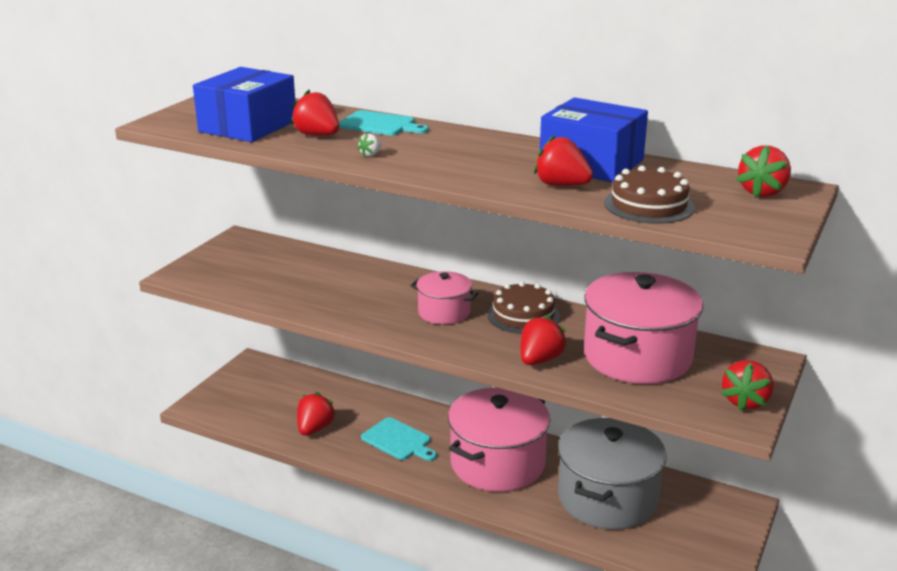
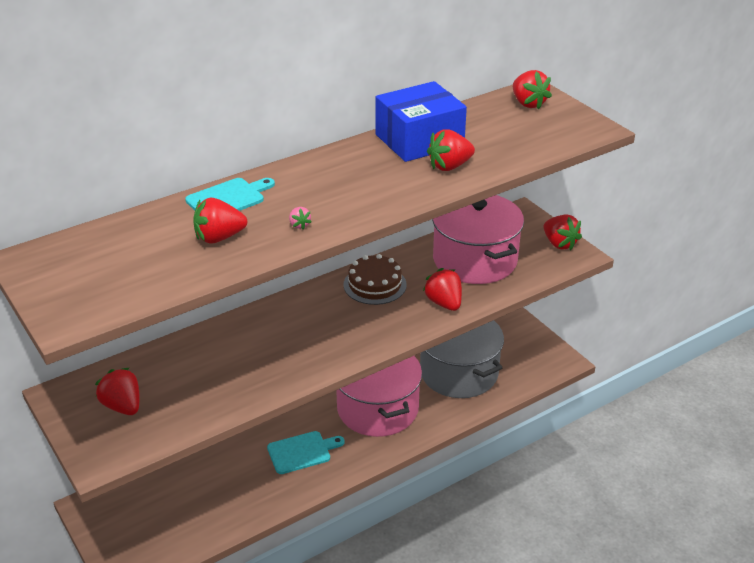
camera: 60 degrees left, 10 degrees up
blue box [193,67,295,142] -> none
red strawberry [297,392,336,436] -> red strawberry moved to [95,368,139,415]
white strawberry [357,133,382,157] -> pink strawberry [289,207,312,229]
pink pot [410,271,479,324] -> none
brown cake [604,166,695,224] -> none

